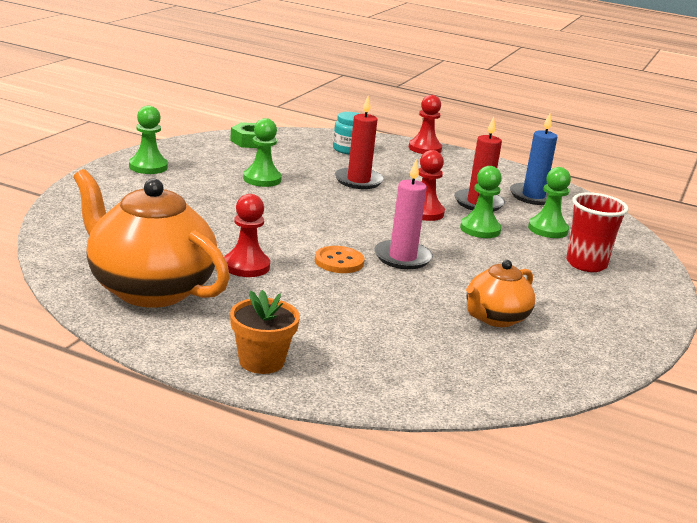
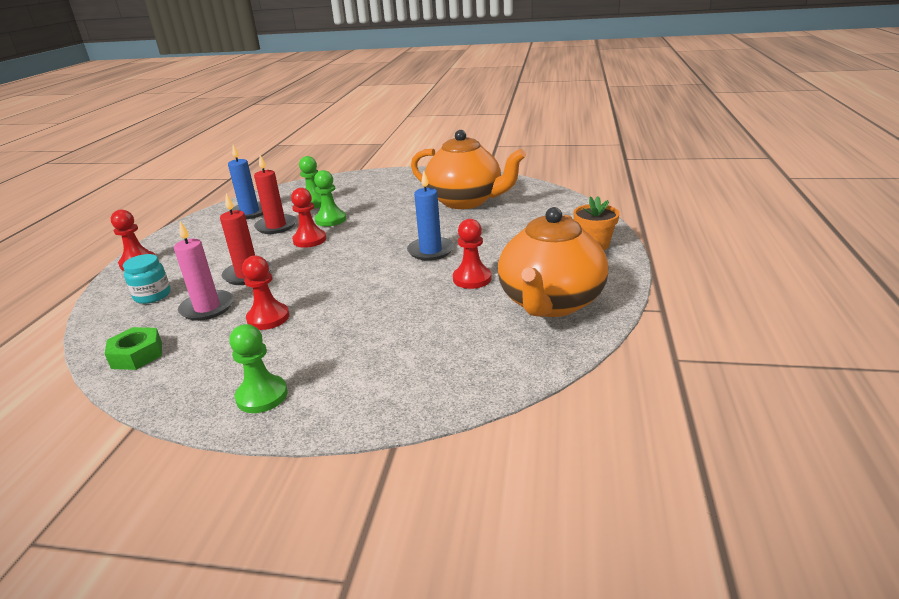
camera: 100 degrees left, 5 degrees up
green pawn [243,118,282,187] -> red pawn [242,255,289,330]
orange button [315,246,365,273] -> blue candle [407,171,454,261]
pink candle [374,159,433,269] -> pink candle moved to [174,221,234,321]
orange teapot [466,260,535,327] -> orange teapot [411,130,526,209], size x1.82
red cup [566,192,628,272] -> none

